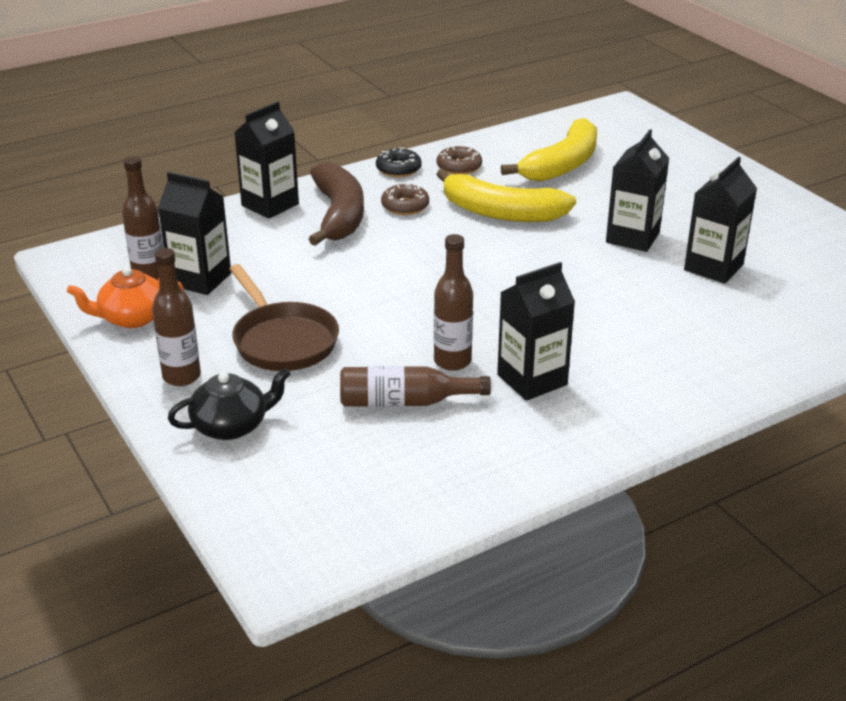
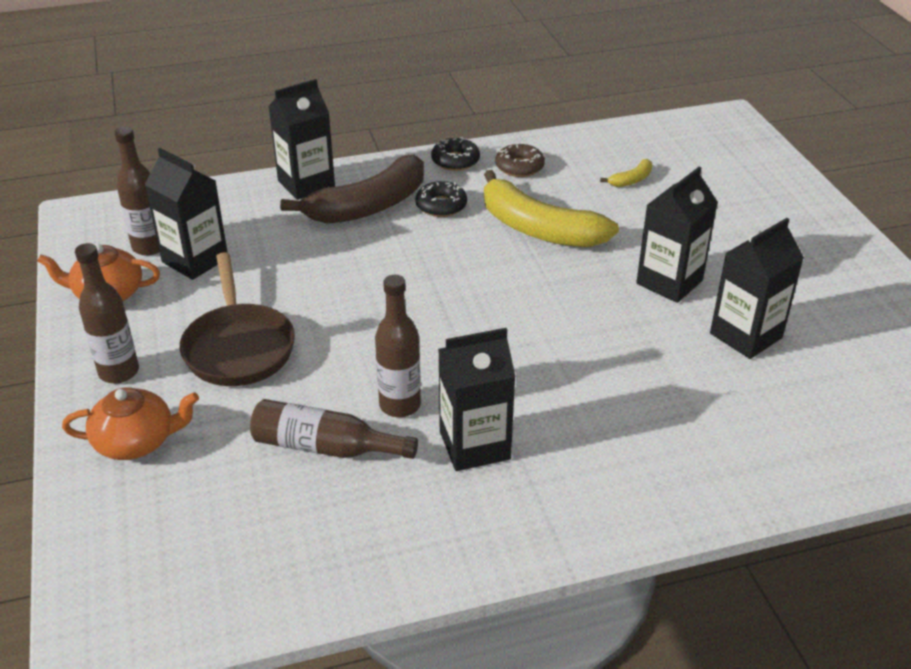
camera: 15 degrees right, 5 degrees up
black teapot [168,368,291,440] -> orange teapot [62,387,199,460]
brown banana [309,162,364,246] -> brown banana turned 45 degrees clockwise [280,154,424,224]
brown donut [381,184,429,215] -> black donut [415,181,467,217]
yellow banana [501,118,597,182] -> yellow banana [600,159,652,187], size x0.42

